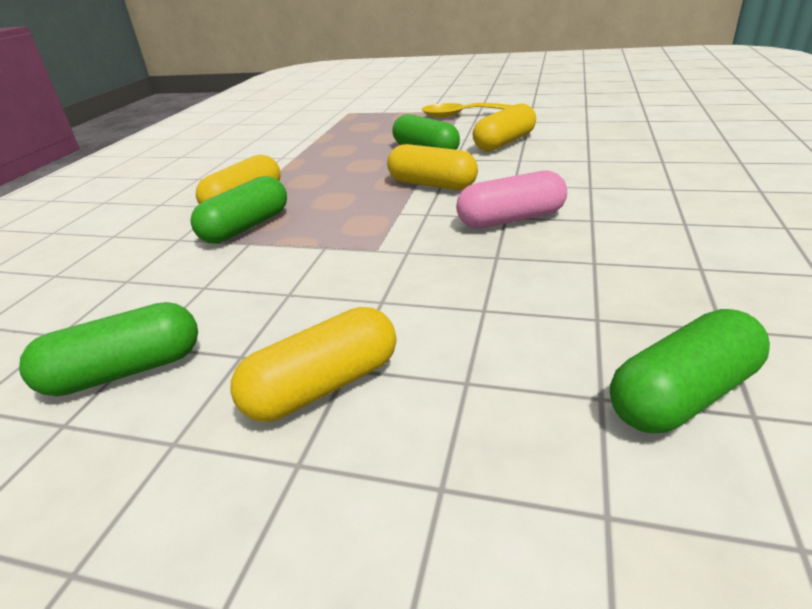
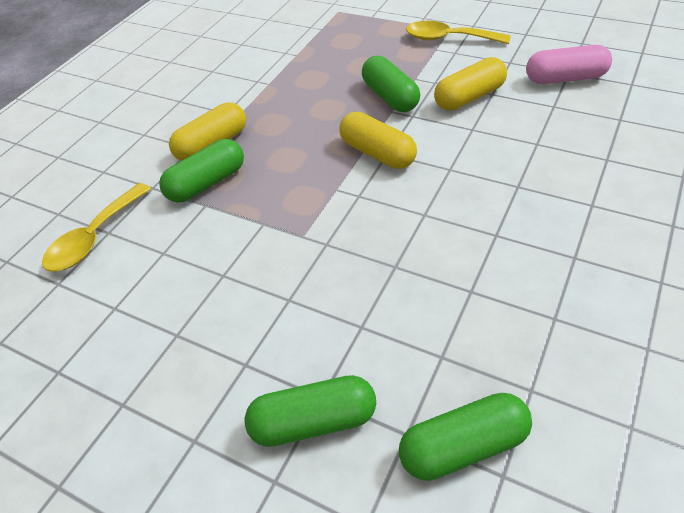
camera: 15 degrees right, 15 degrees up
green capsule [19,302,198,396] -> green capsule moved to [244,375,376,447]
yellow capsule [230,307,396,422] -> none
pink capsule [456,171,567,228] -> pink capsule moved to [526,45,612,84]
none -> yellow spoon [42,183,151,272]

